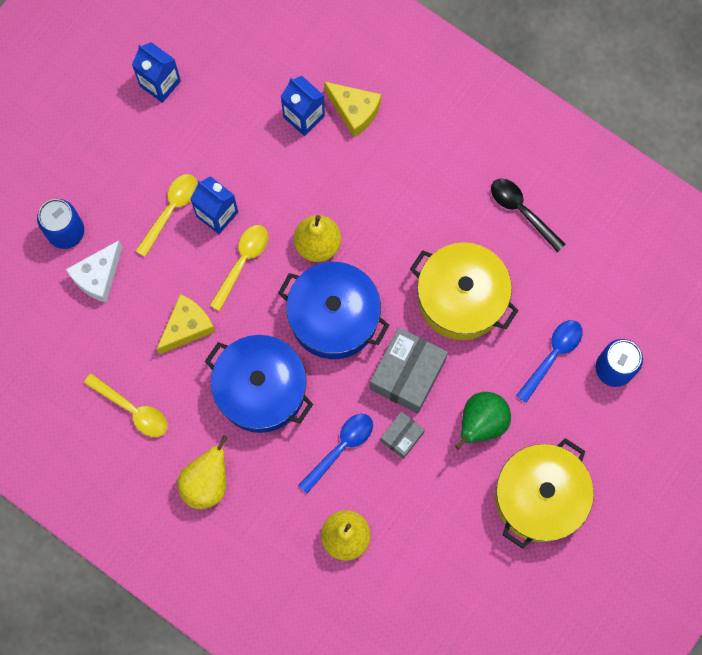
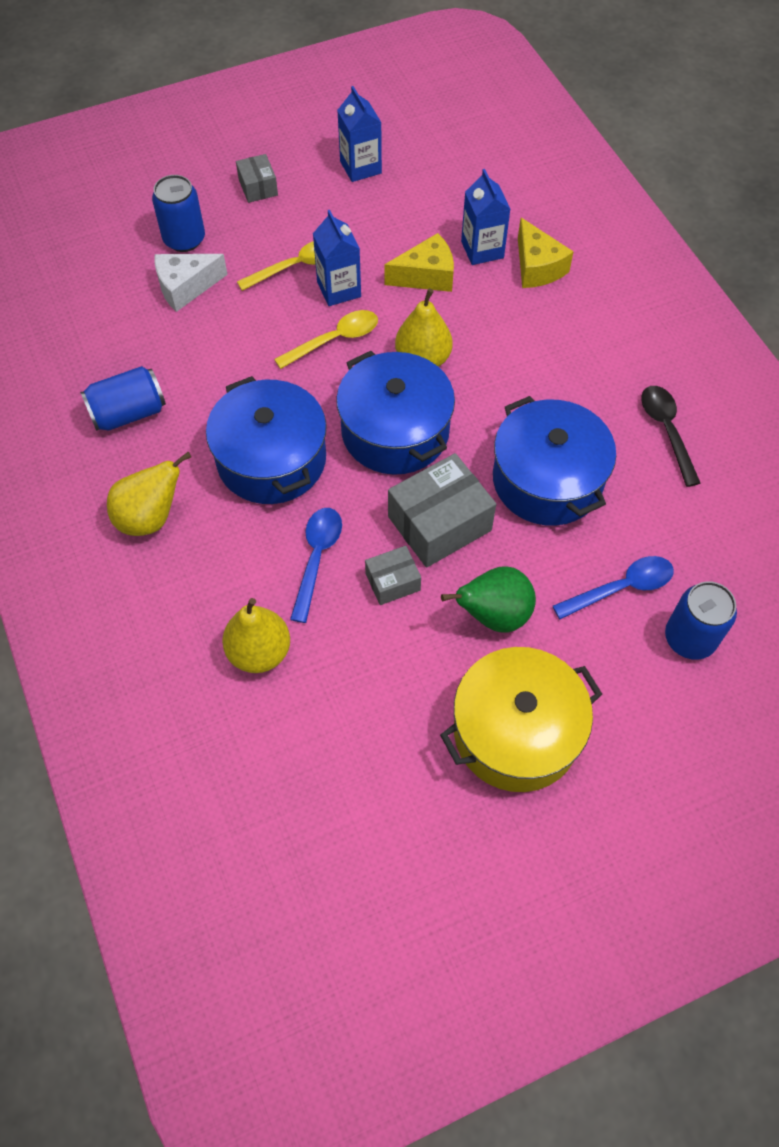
camera: 30 degrees right, 15 degrees down
yellow spoon [84,373,168,437] -> blue can [80,366,166,431]
yellow cheese [157,294,215,354] -> yellow cheese moved to [384,233,454,292]
blue spoon [298,414,373,494] -> blue spoon turned 60 degrees counterclockwise [290,508,342,623]
yellow pot [410,242,519,340] -> blue pot [493,396,616,526]
none -> grey box [236,154,278,203]

